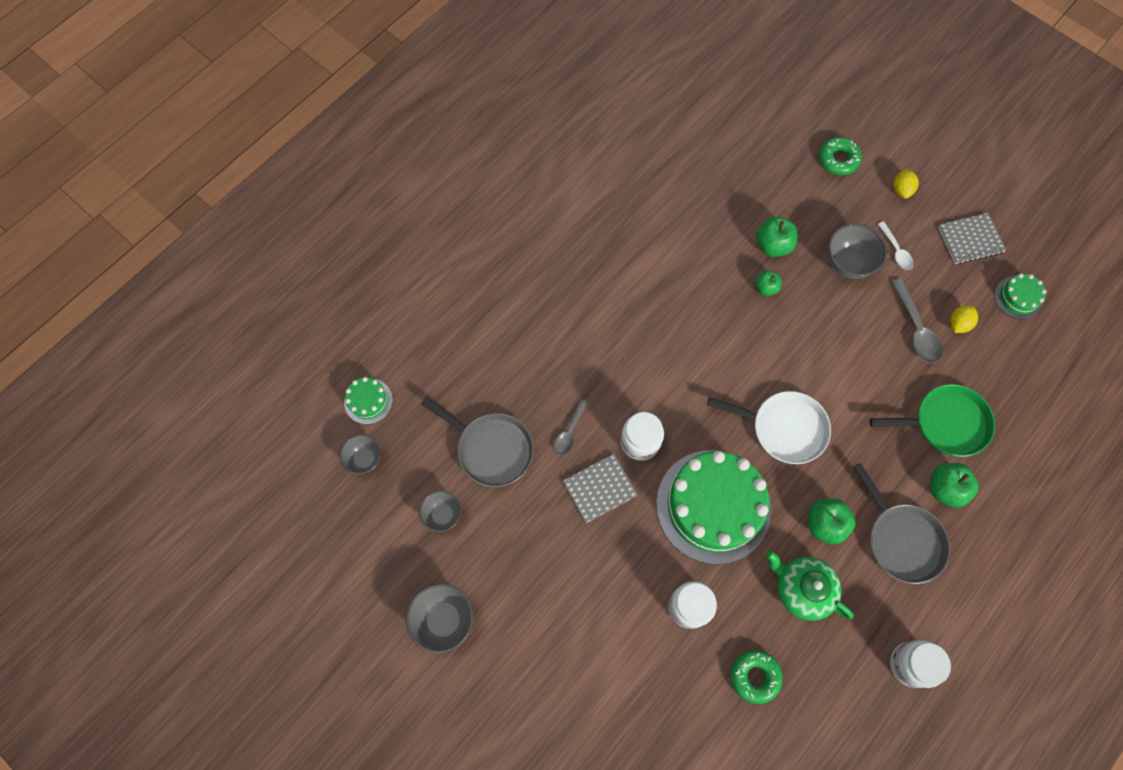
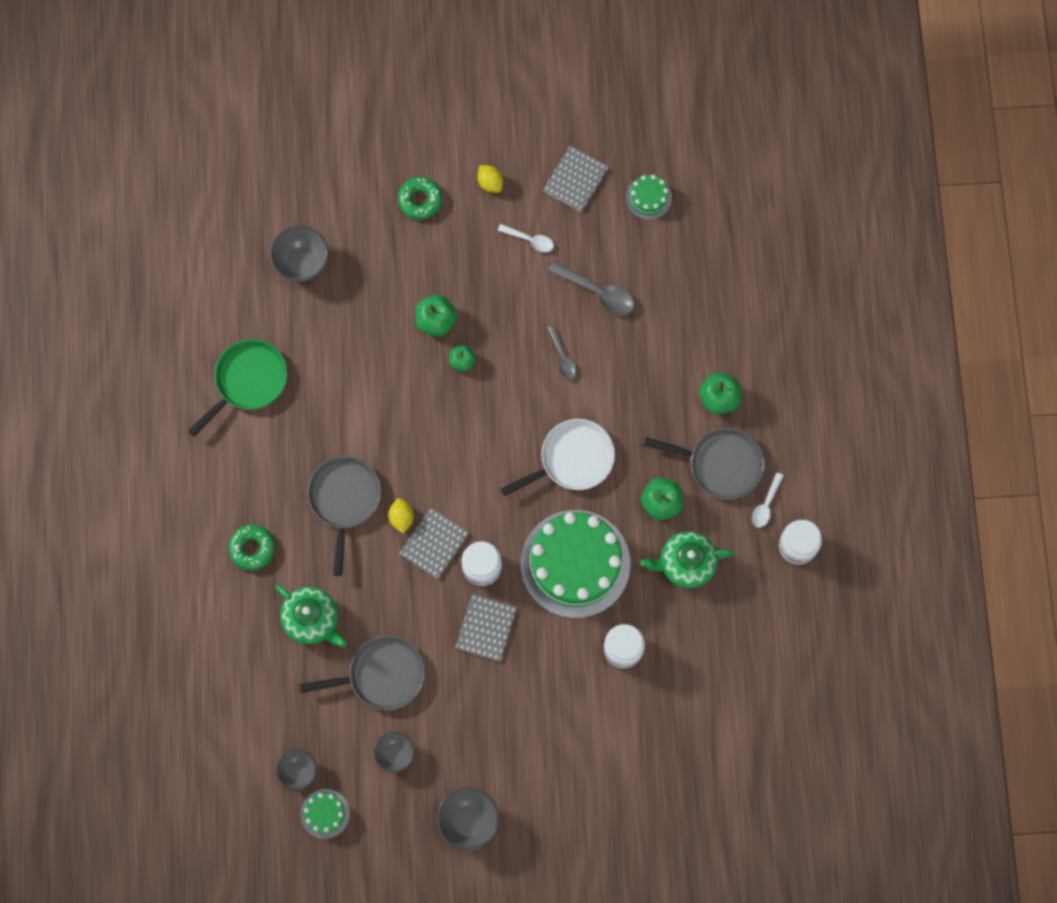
camera: 45 degrees left, 5 degrees up
green cake [344,377,393,424] -> green cake moved to [301,789,350,839]
grey spoon [554,400,588,455] -> grey spoon moved to [548,325,578,380]
green donut [731,650,782,704] -> green donut moved to [228,525,275,570]
grey bowl [828,224,887,279] -> grey bowl moved to [270,226,328,282]
green pan [870,384,995,457] -> green pan moved to [188,339,287,436]
yellow lemon [950,305,978,333] -> yellow lemon moved to [388,498,414,534]
none -> green teapot [275,585,346,647]
none -> grey pan [307,456,381,576]
none -> grey notebook [399,507,469,579]
none -> white spoon [752,472,784,528]

